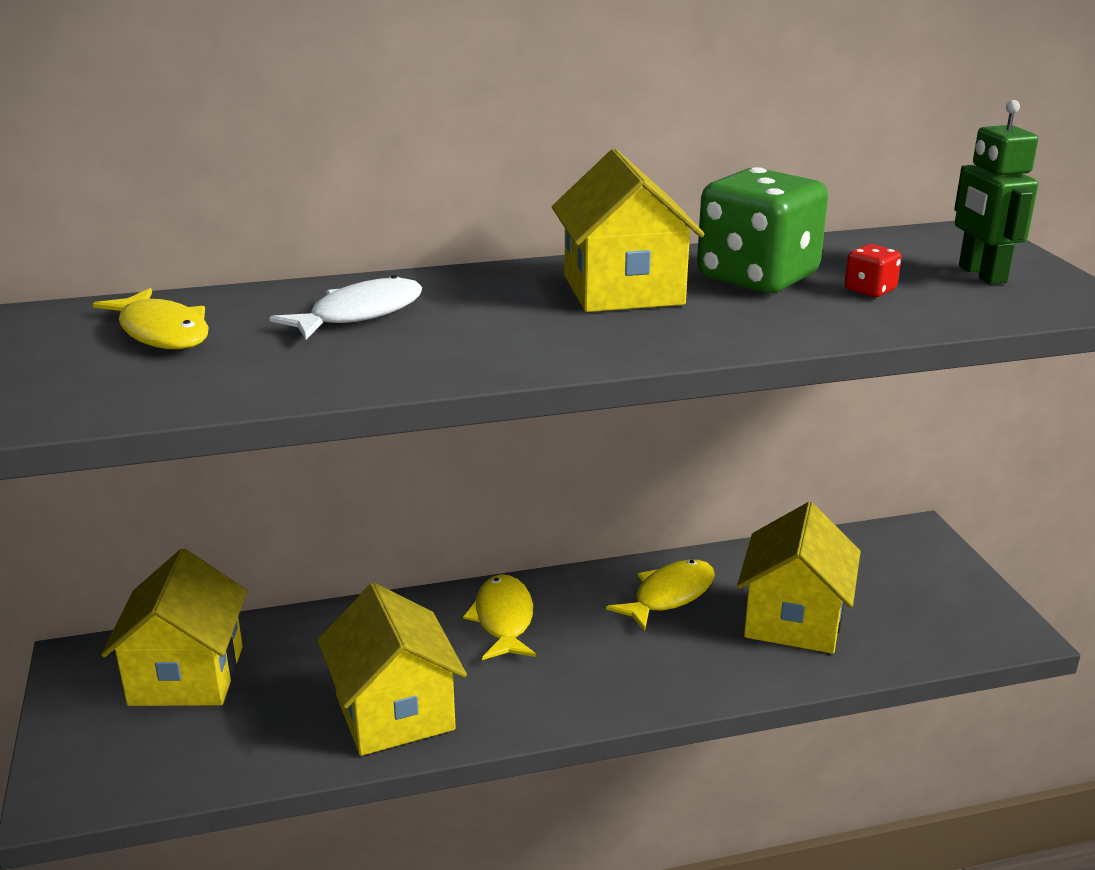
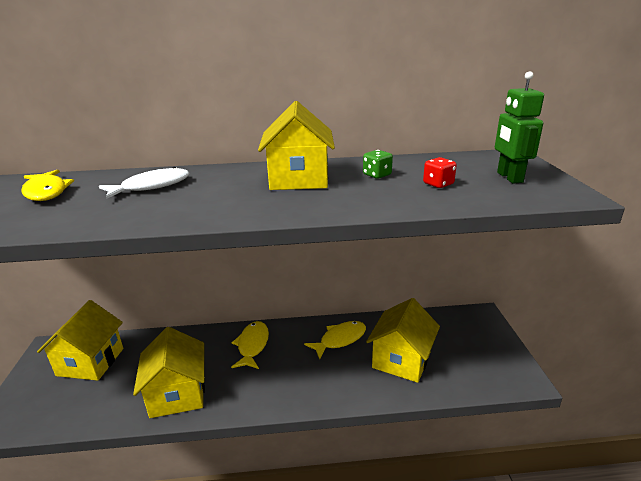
camera: 10 degrees right, 0 degrees up
green dice [697,167,828,293] -> green dice [363,150,393,179], size x0.41

